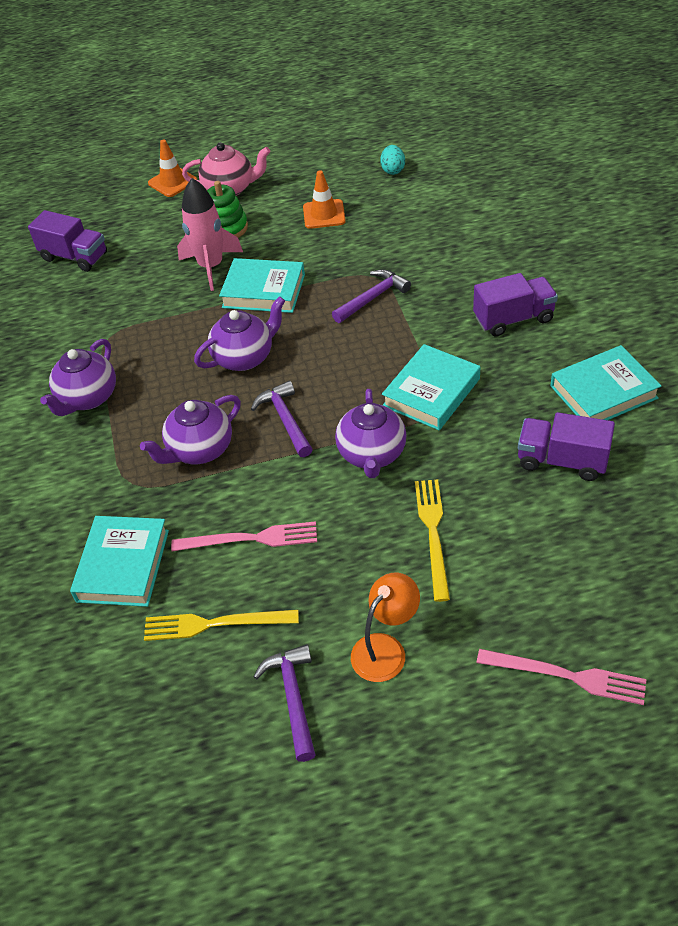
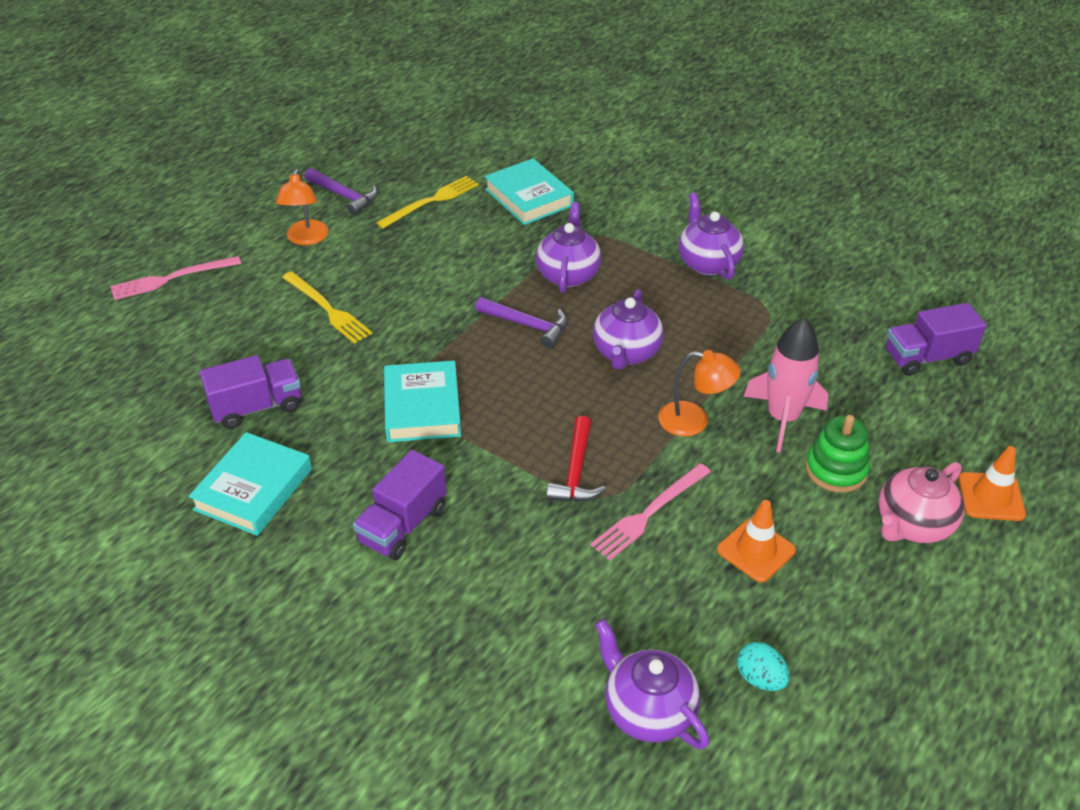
camera: 135 degrees right, 5 degrees down
pink fork [171,521,317,551] -> pink fork moved to [590,463,711,561]
turquoise book [219,258,305,313] -> orange lamp [658,350,741,437]
purple hammer [332,269,411,323] -> red hammer [546,416,606,502]
purple teapot [335,389,407,478] -> purple teapot moved to [595,619,709,749]

